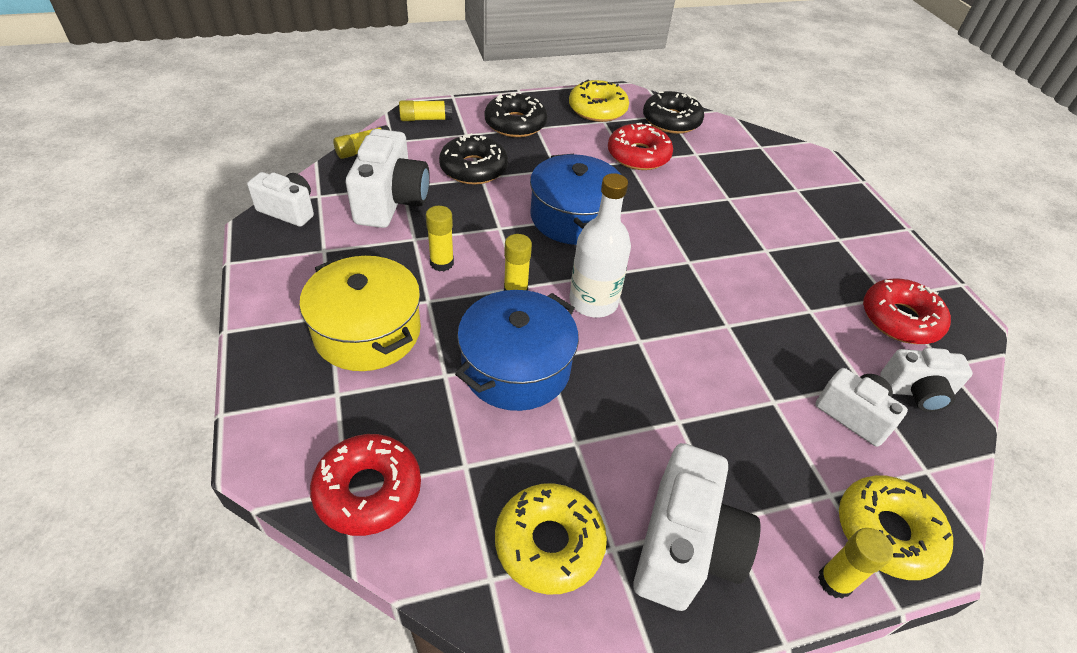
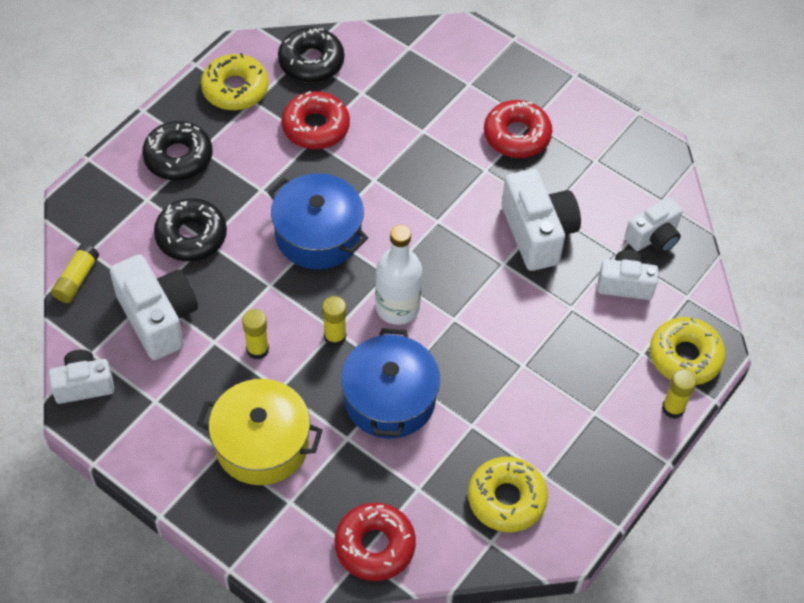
camera: 35 degrees left, 10 degrees up
yellow glue stick [399,100,452,121] -> none
white camera [633,443,760,611] -> white camera moved to [501,169,581,271]
red donut [863,279,951,344] -> red donut moved to [484,100,552,158]

